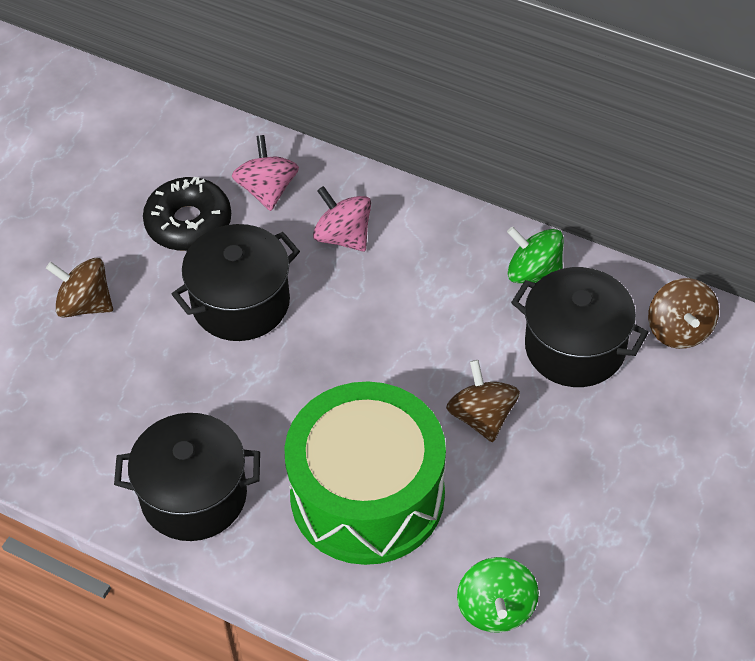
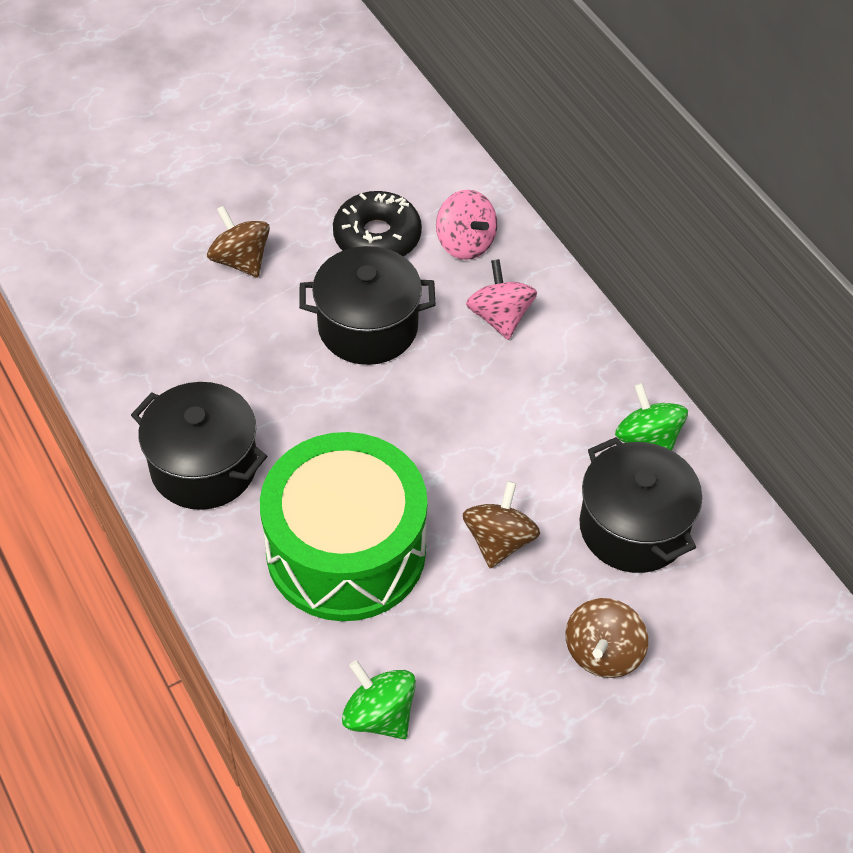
camera: 30 degrees right, 0 degrees up
pink spinning top [232,135,299,211] -> pink spinning top turned 120 degrees clockwise [436,190,497,260]
green spinning top [457,557,539,633] -> green spinning top turned 105 degrees clockwise [342,660,416,739]
brown spinning top [648,278,719,349] -> brown spinning top moved to [565,598,648,678]

